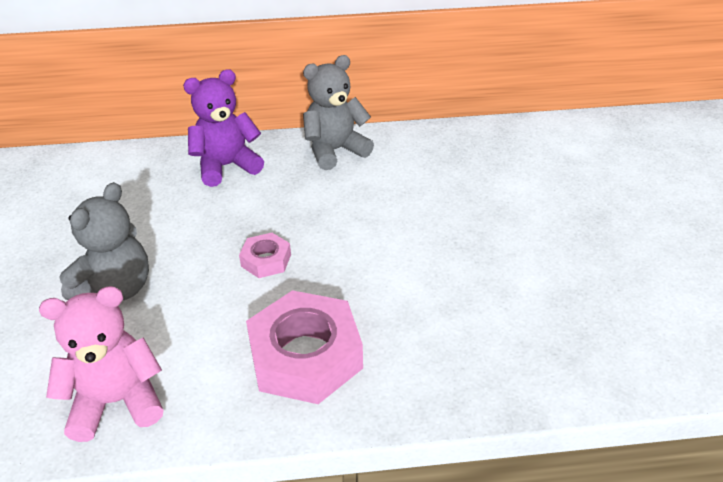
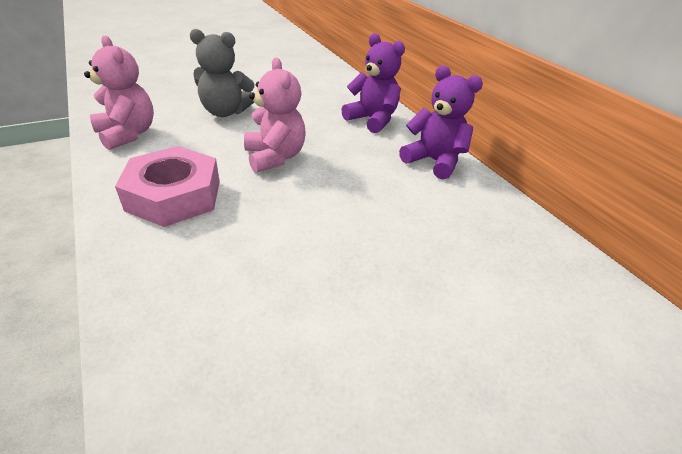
camera: 65 degrees right, 0 degrees up
pink nut [239,233,291,278] -> pink teddy bear [244,58,306,173]
grey teddy bear [303,55,374,170] -> purple teddy bear [399,66,483,180]

